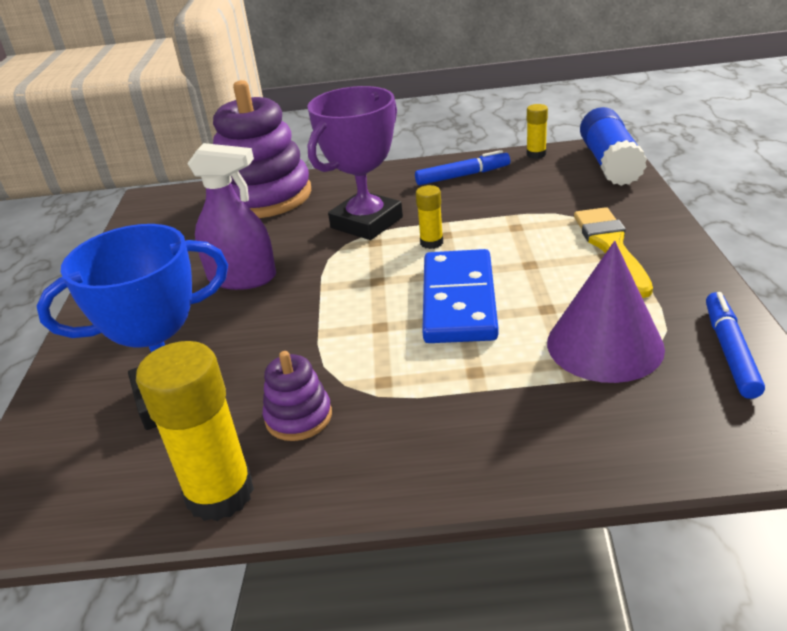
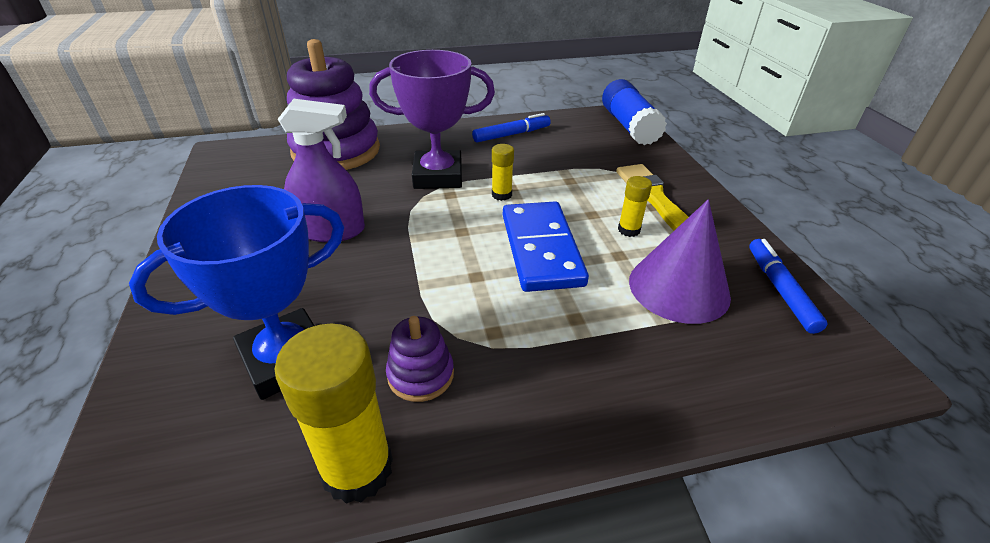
camera: 15 degrees left, 5 degrees up
purple trophy [308,86,403,240] -> purple trophy turned 60 degrees clockwise [369,50,495,189]
yellow glue stick [527,104,548,159] -> yellow glue stick moved to [618,176,652,237]

